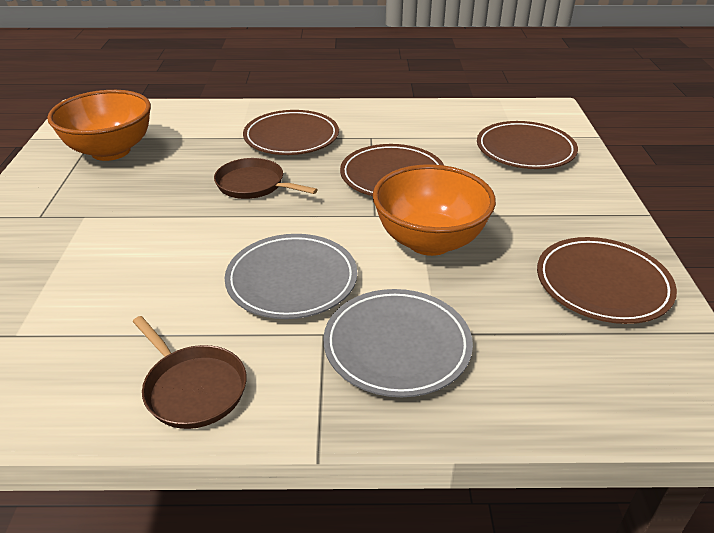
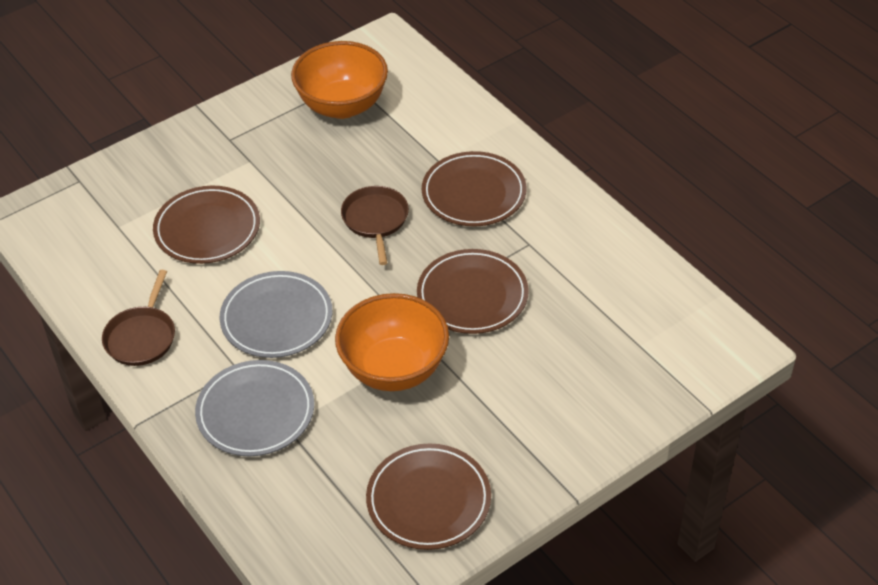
camera: 55 degrees right, 10 degrees up
brown plate [477,121,578,169] -> brown plate moved to [153,186,260,264]

